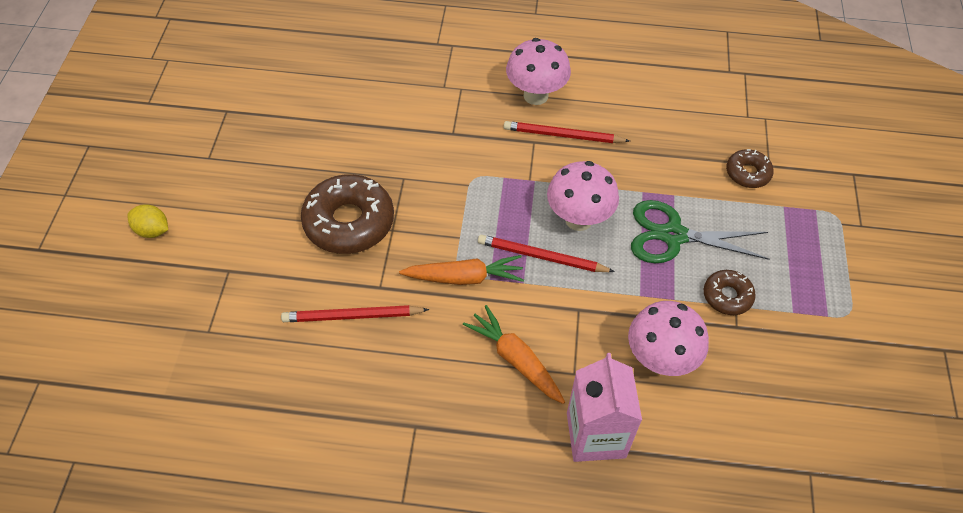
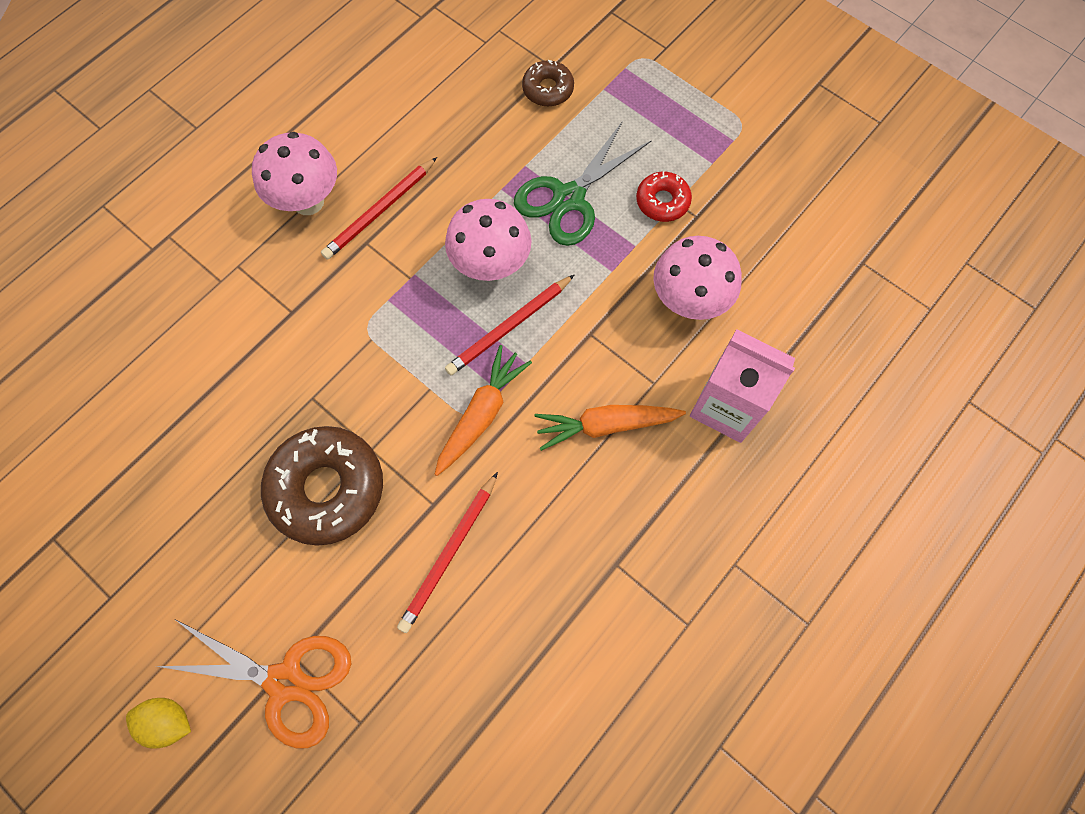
camera: 55 degrees left, 15 degrees up
yellow lemon [127,204,168,238] -> yellow lemon turned 45 degrees clockwise [126,698,191,749]
brown donut [704,270,756,315] -> red donut [636,171,692,222]
none -> orange scissors [156,619,351,748]

